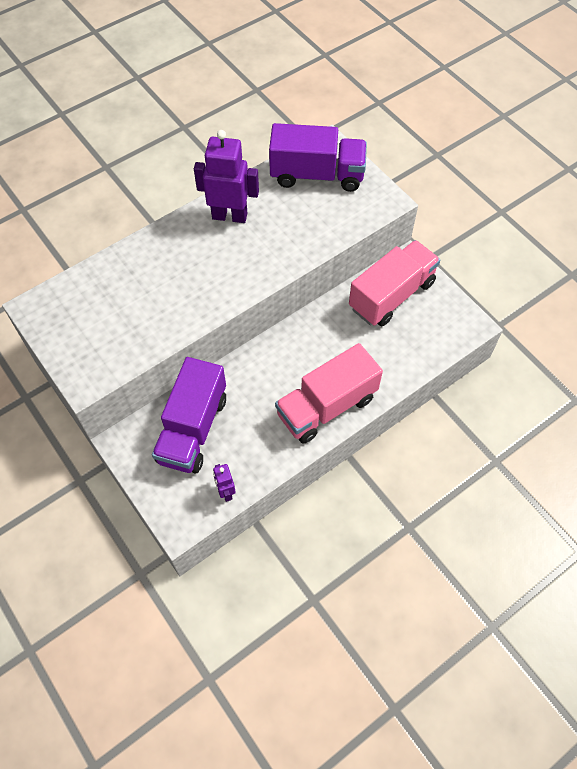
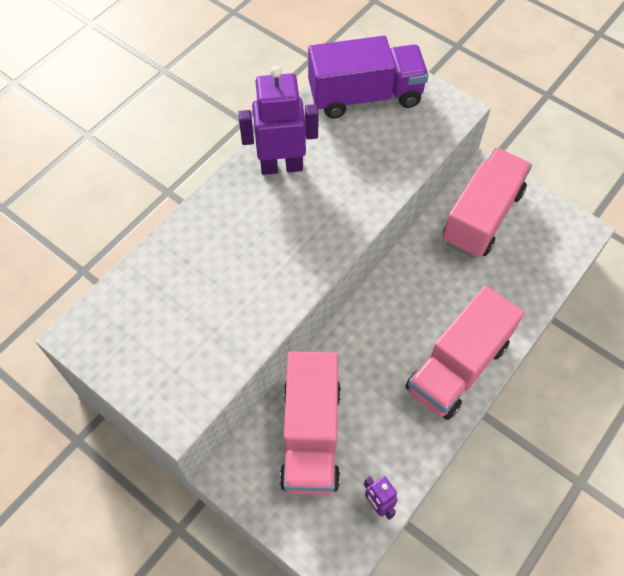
camera: 15 degrees left, 0 degrees up
purple truck [152,357,226,474] -> pink truck [280,351,341,495]

